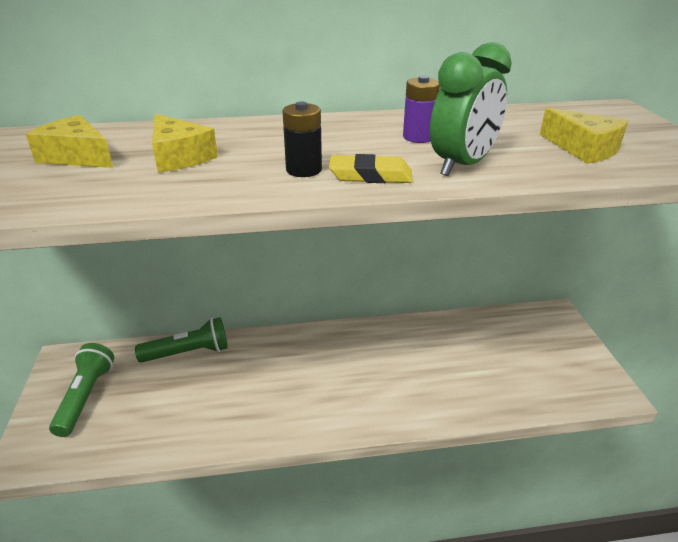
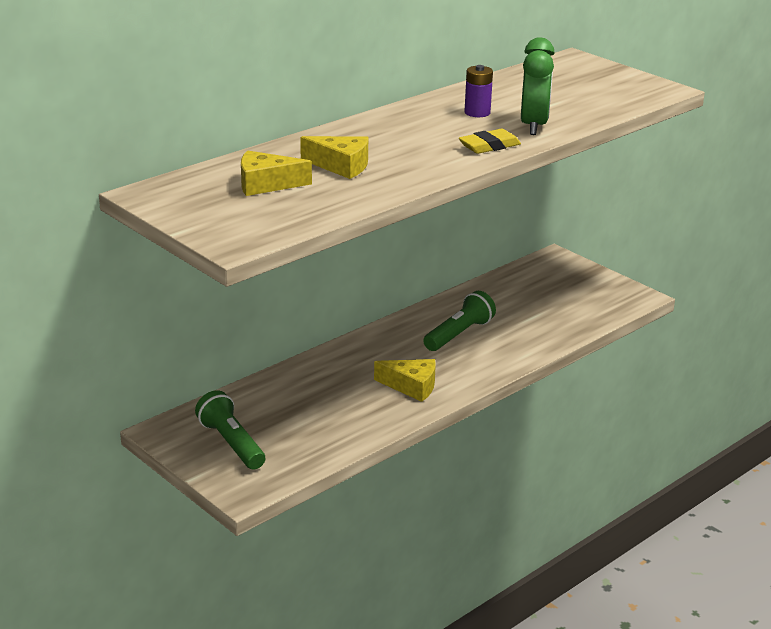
camera: 35 degrees left, 5 degrees down
green flashlight [135,317,228,363] -> green flashlight moved to [423,291,496,351]
black battery [282,101,322,177] -> none
yellow cheese [540,108,628,164] -> yellow cheese moved to [374,359,436,402]

